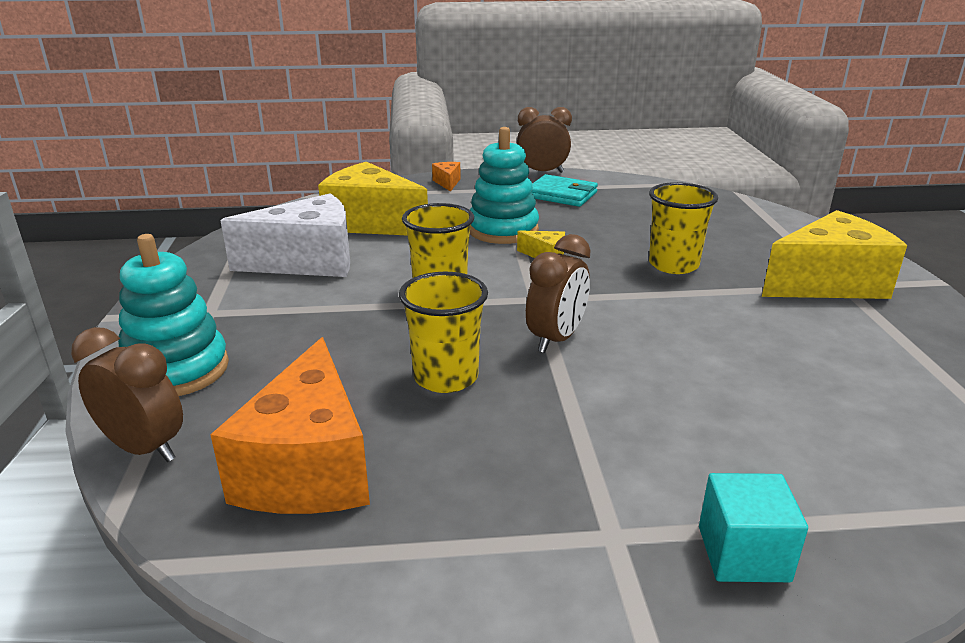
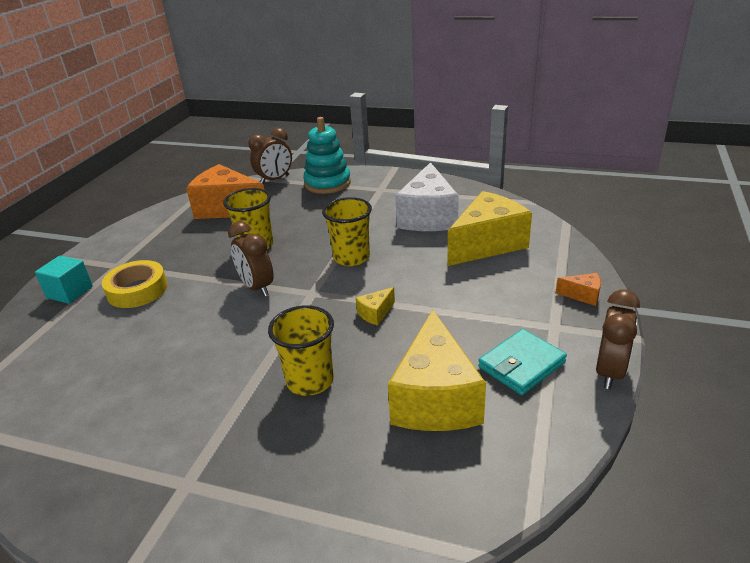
camera: 115 degrees right, 5 degrees up
turquoise stacking toy [470,127,539,244] -> none
yellow cheese [762,210,907,299] -> yellow cheese moved to [388,310,486,431]
none -> yellow tape [102,260,168,308]

